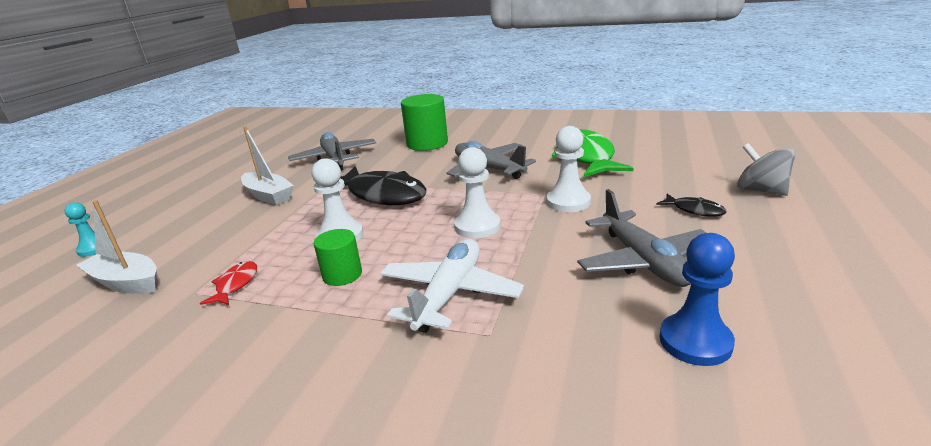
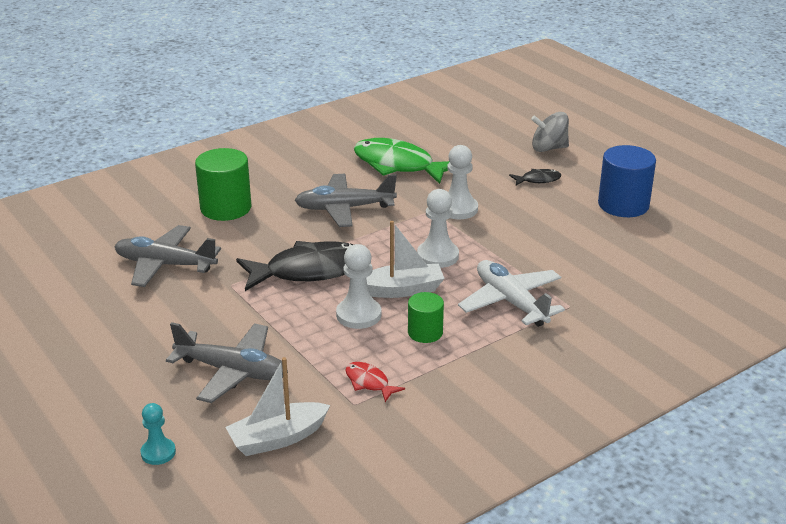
camera: 55 degrees left, 5 degrees up
white boat [241,126,294,205] -> white boat moved to [366,221,445,298]
grey plane [577,189,706,287] -> grey plane moved to [166,322,288,403]
blue pawn [660,233,735,366] -> none
none -> blue cylinder [598,145,656,217]

